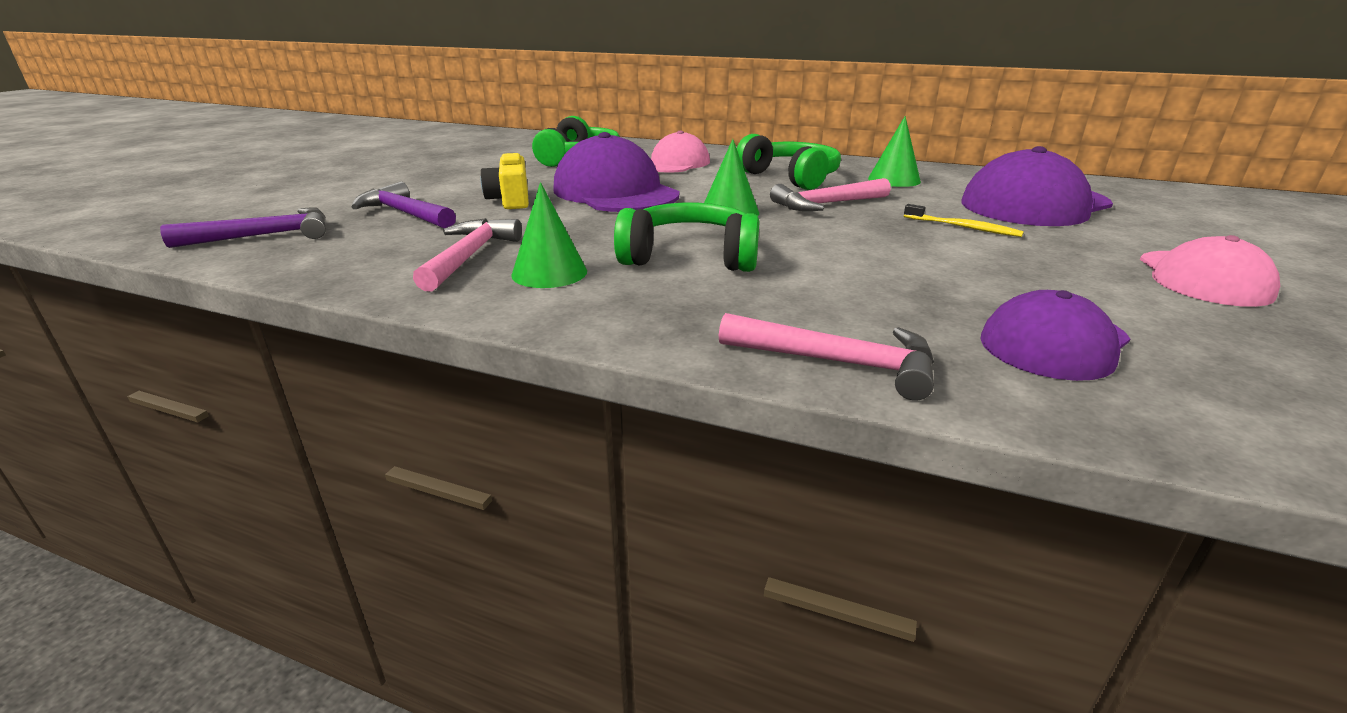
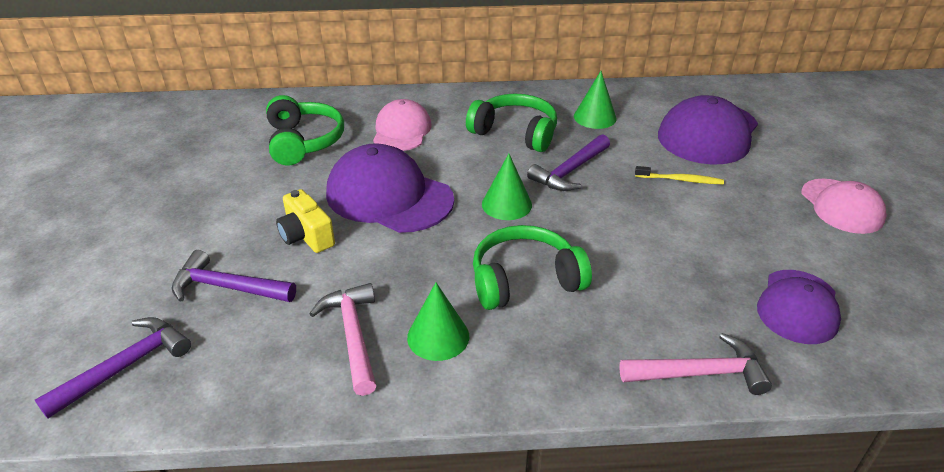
camera: 25 degrees left, 10 degrees up
pink hammer [770,178,891,211] -> purple hammer [527,134,610,191]

